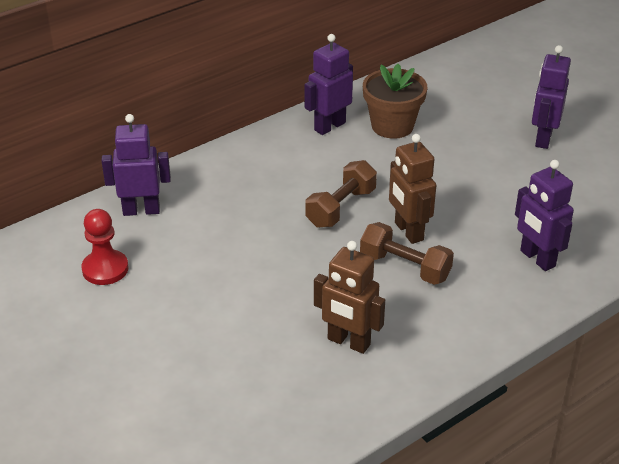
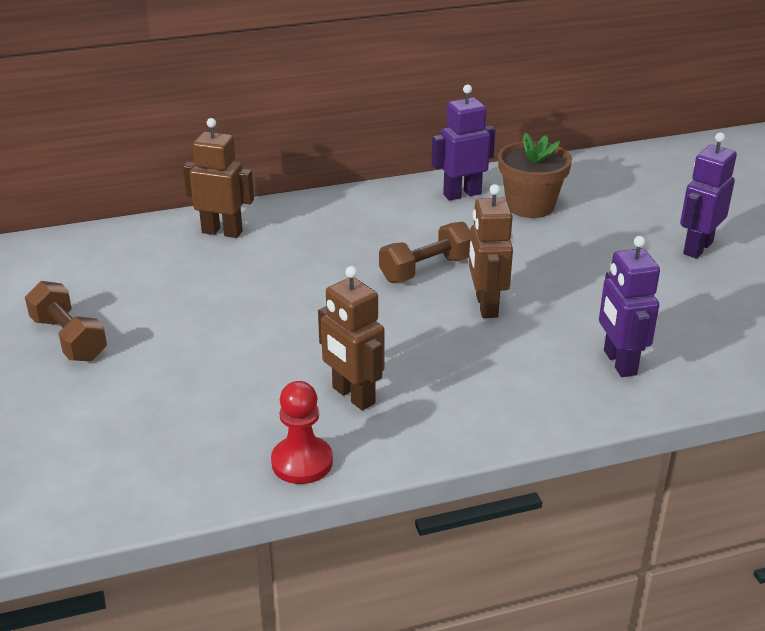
camera: 20 degrees right, 5 degrees down
red pawn [81,209,128,285] -> red pawn moved to [271,381,333,484]
purple robot [101,114,171,216] -> brown robot [183,118,254,238]
brown dumbbell [360,222,454,285] -> brown dumbbell moved to [25,281,107,362]

